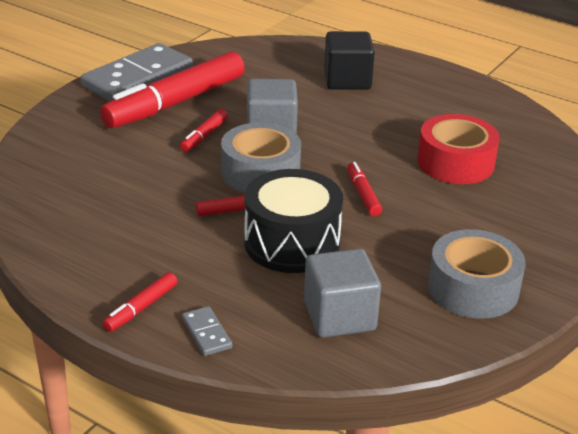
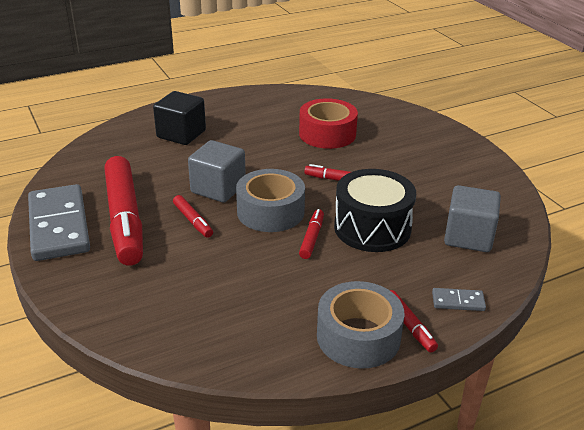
camera: 60 degrees left, 0 degrees up
grey tape [428,229,525,319] -> grey tape moved to [317,281,404,369]

